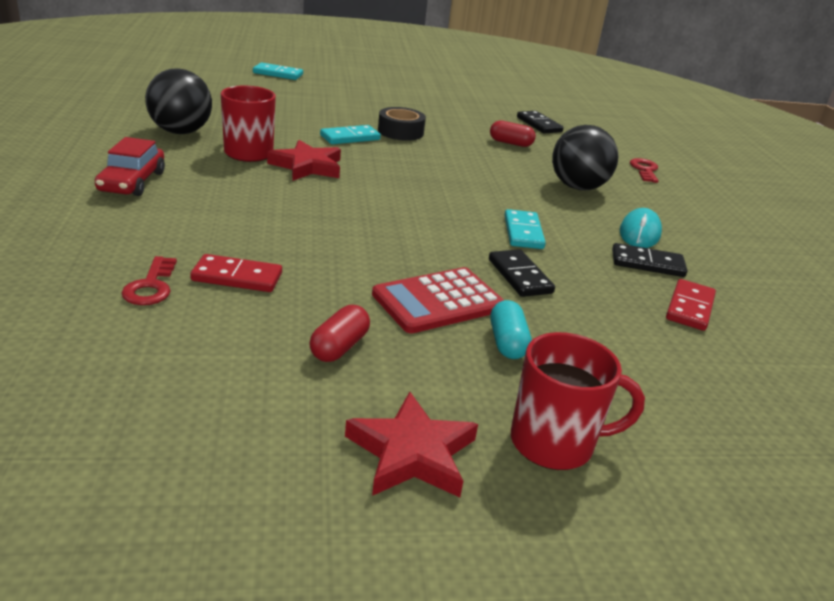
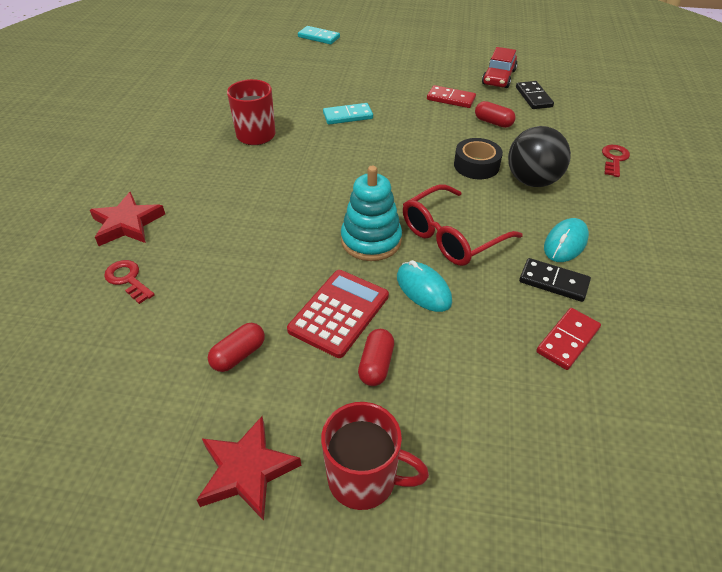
camera: 20 degrees right, 15 degrees up
red car [95,137,165,196] -> red car moved to [482,47,517,88]
red key [122,256,177,305] -> red key turned 120 degrees clockwise [104,260,155,304]
black ball [145,68,212,134] -> none
red domino [190,254,282,292] -> red domino moved to [427,85,476,108]
red star [267,140,341,181] -> red star moved to [90,192,165,246]
red calculator [372,267,504,333] -> red calculator turned 135 degrees clockwise [287,270,389,358]
black tape [378,107,426,141] -> black tape moved to [454,138,503,179]
black domino [489,249,555,297] -> turquoise mouse [397,260,452,312]
turquoise capsule [490,300,532,359] -> red capsule [358,329,394,386]
turquoise domino [504,209,546,249] -> red glasses [403,185,523,266]
none -> turquoise stacking toy [341,166,402,261]

